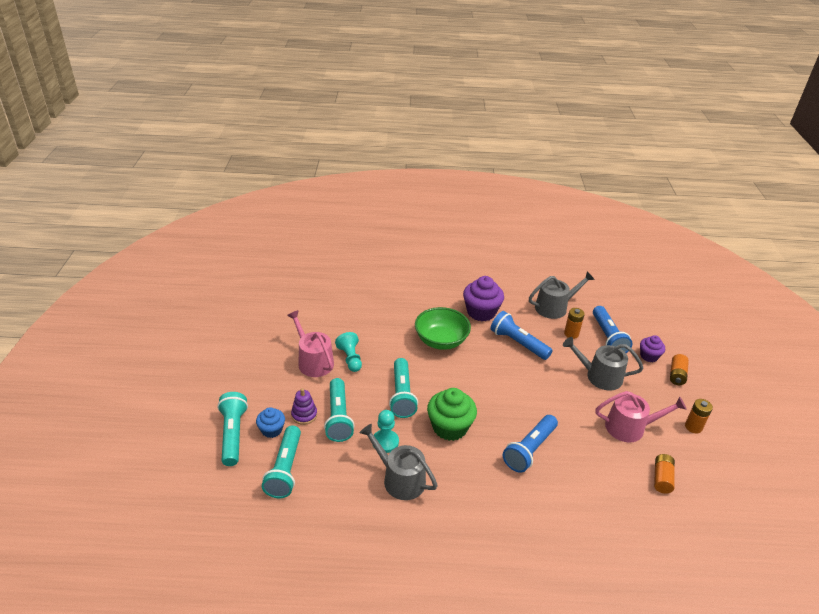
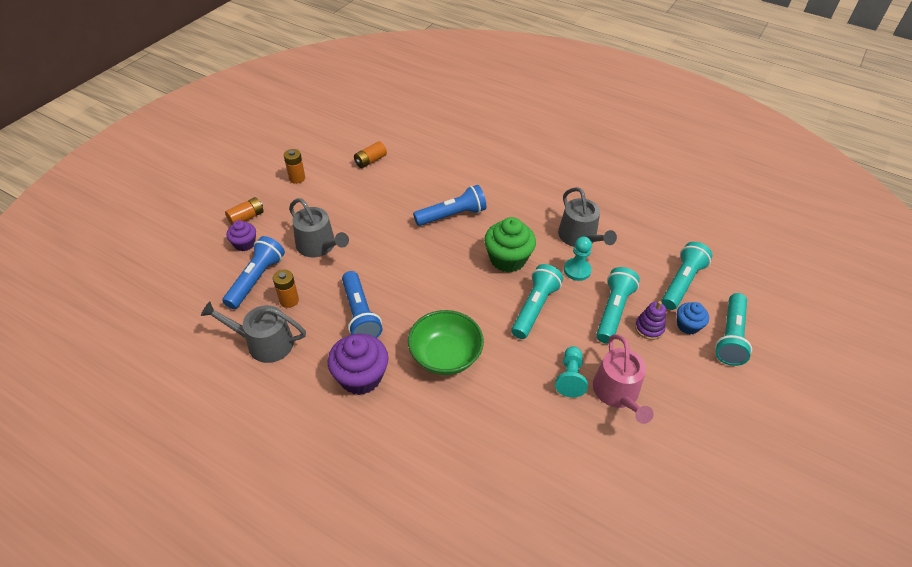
camera: 150 degrees left, 10 degrees up
pink watering can [595,391,687,443] -> none

